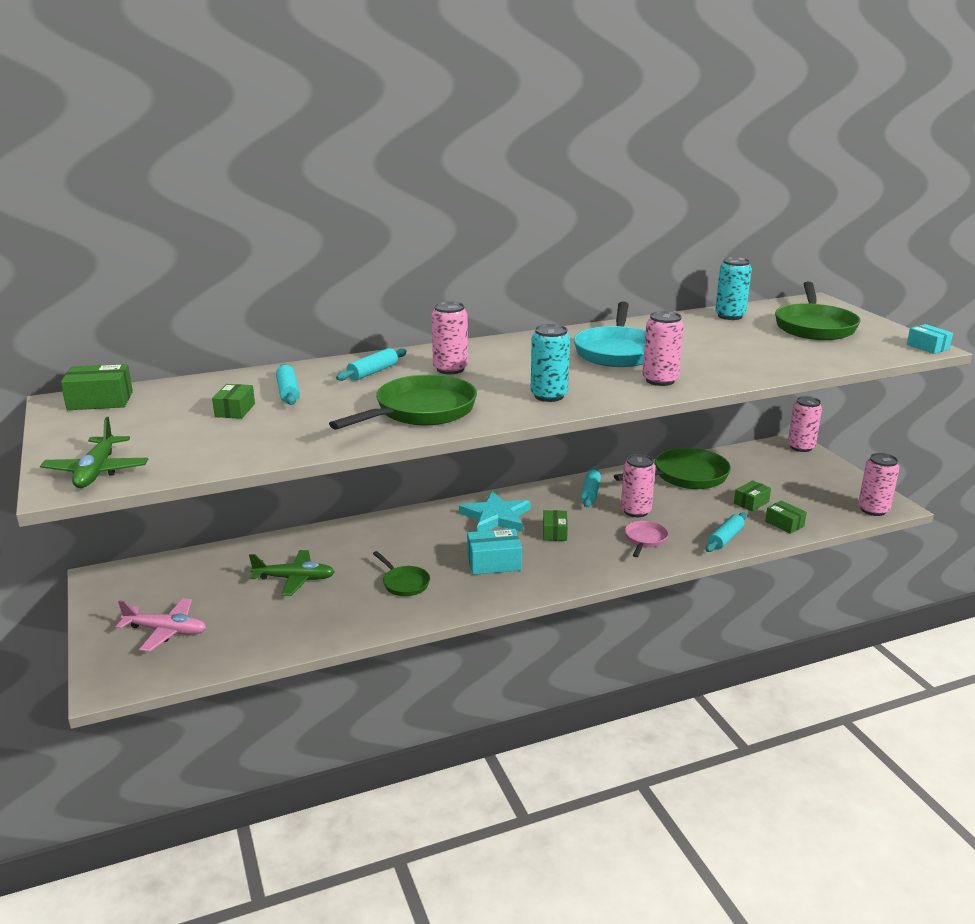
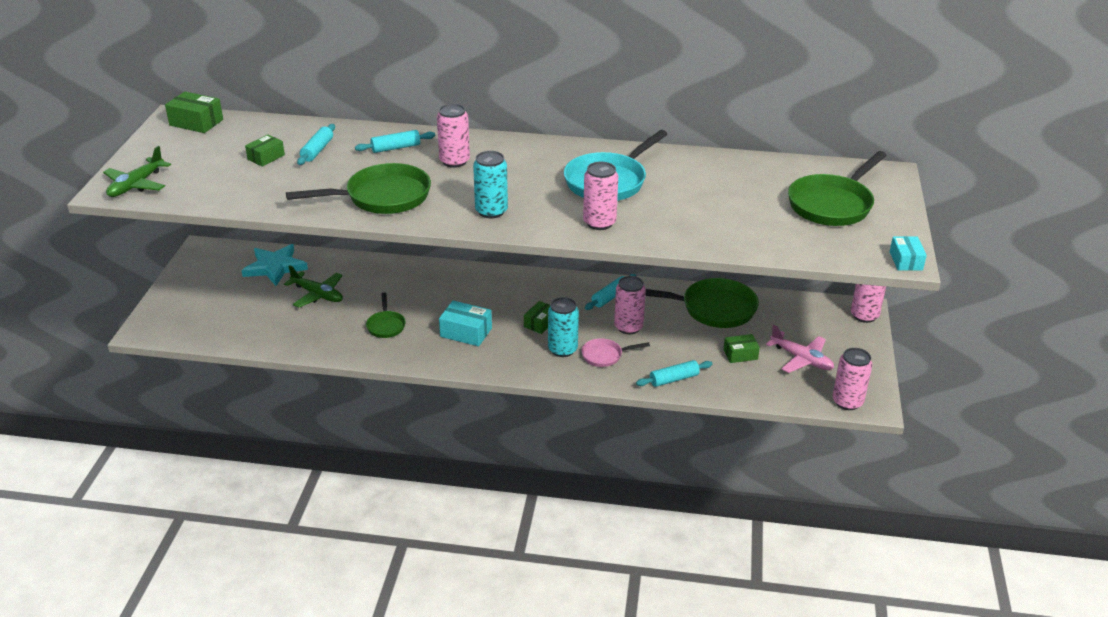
camera: 30 degrees right, 10 degrees up
pink plane [116,598,206,652] -> pink plane moved to [766,325,834,373]
turquoise star [459,491,531,532] -> turquoise star moved to [241,244,308,286]
pink pan [625,521,669,557] -> pink pan turned 150 degrees counterclockwise [581,338,650,367]
turquoise can [715,257,752,320] -> turquoise can moved to [548,297,579,357]
green box [765,501,807,534] -> none

